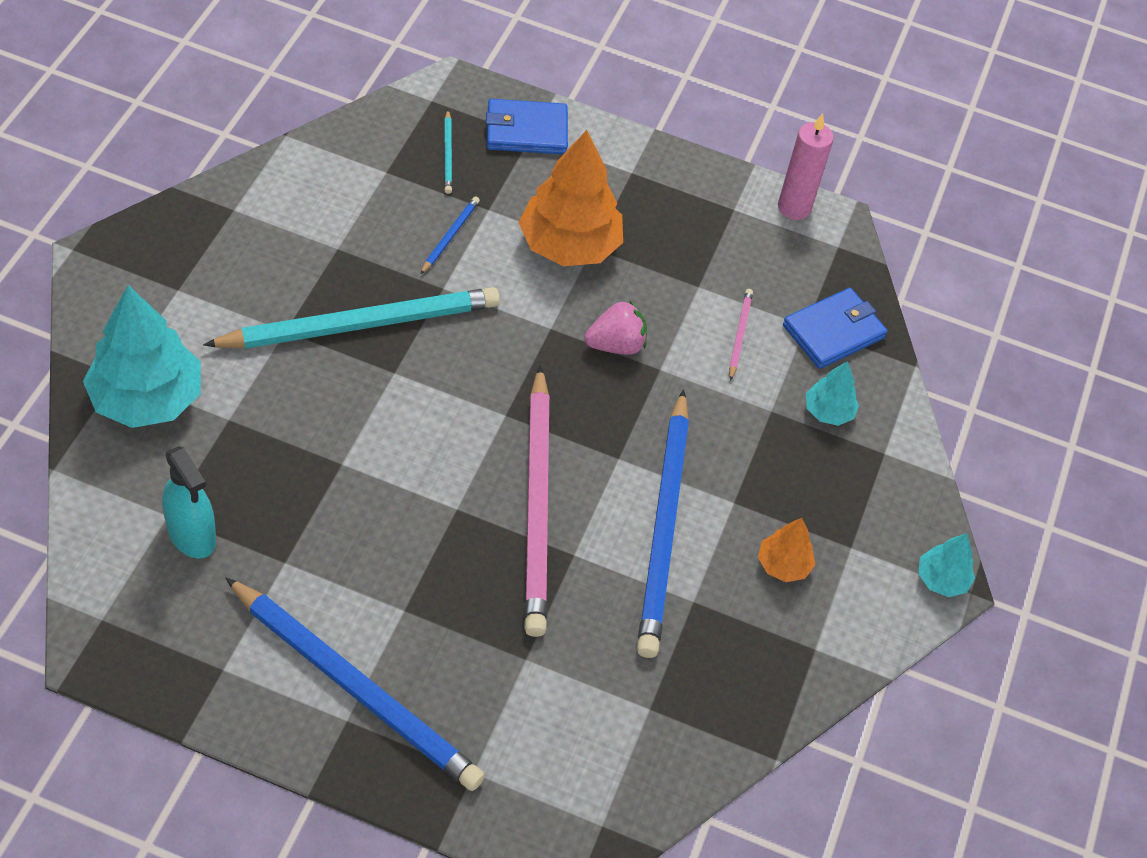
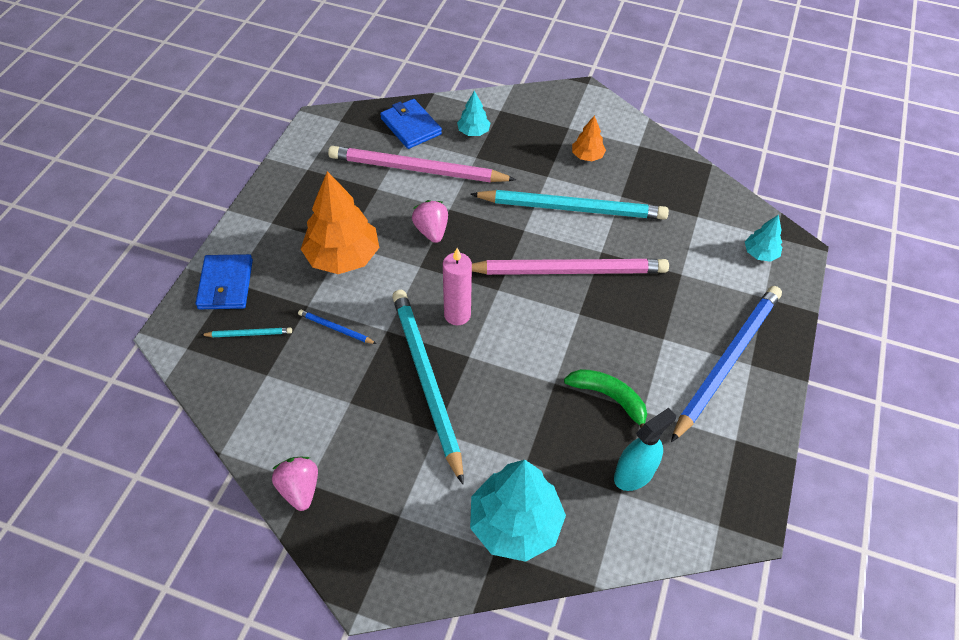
camera: 85 degrees left, 0 degrees up
blue pencil [637,389,689,658] -> turquoise pencil [471,190,669,220]
pink pencil [729,289,753,381] -> pink pencil [328,146,517,182], size x2.46
pink candle [778,113,834,220] -> pink candle moved to [443,248,472,325]
turquoise tree [918,533,975,597] -> turquoise tree moved to [745,215,782,262]
none -> pink strawberry [272,457,318,511]
none -> green banana [564,369,647,428]

